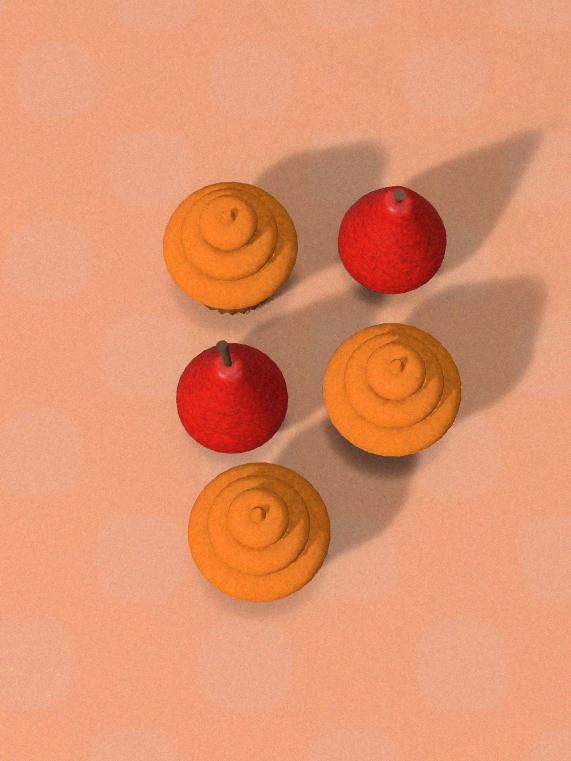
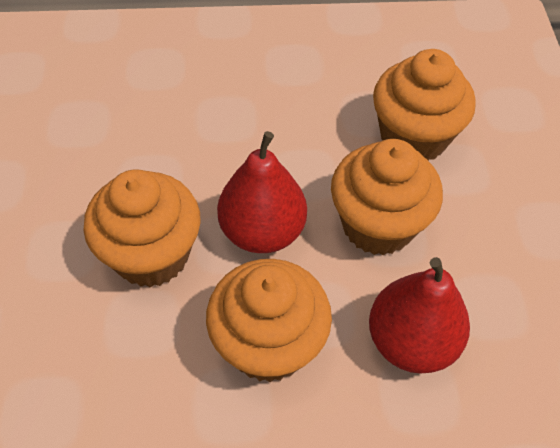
camera: 85 degrees right, 15 degrees down
none -> orange cupcake [373,49,476,161]

